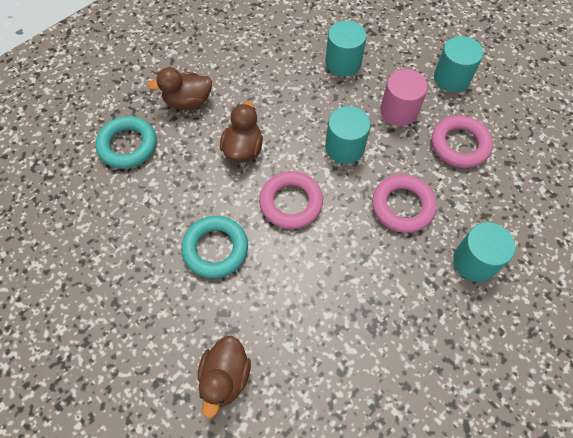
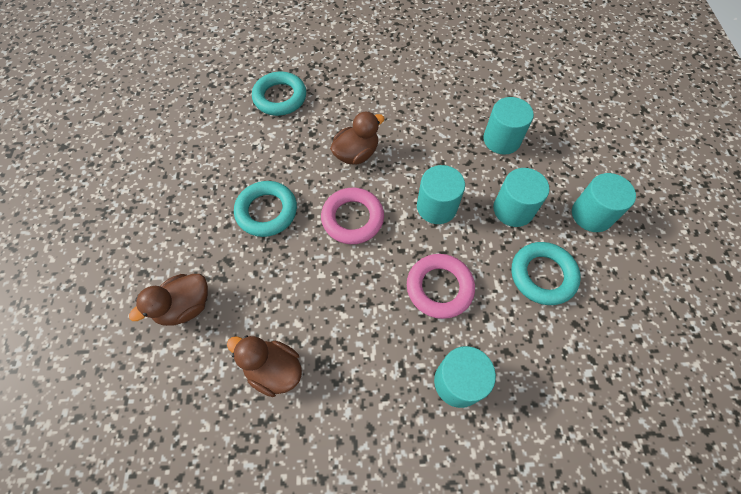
camera: 40 degrees right, 0 degrees up
brown duck [148,68,212,110] -> brown duck moved to [227,335,302,397]
pink cylinder [380,69,428,126] -> turquoise cylinder [493,168,549,227]
pink ring [432,115,493,168] -> turquoise ring [512,242,581,305]

